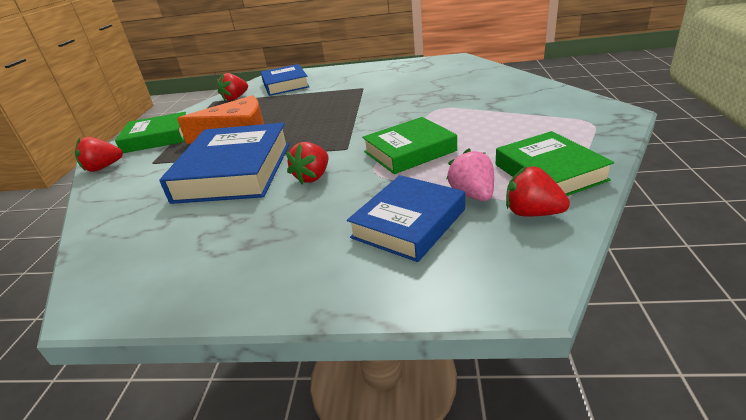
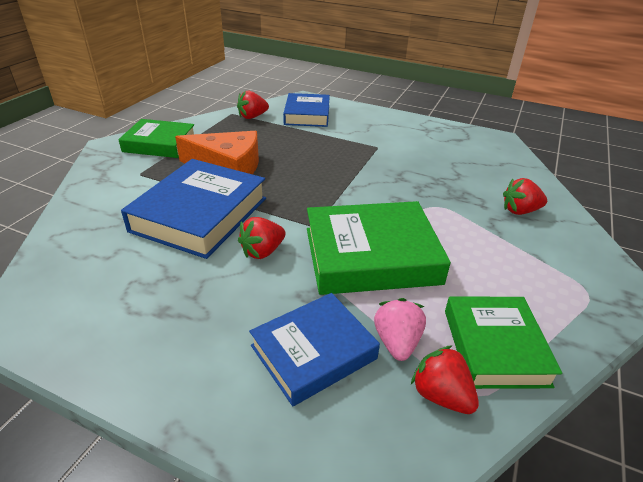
camera: 15 degrees right, 5 degrees up
red strawberry [75,137,123,172] -> red strawberry moved to [503,178,547,215]
green book [362,117,457,174] -> green book [307,201,451,295], size x1.52

